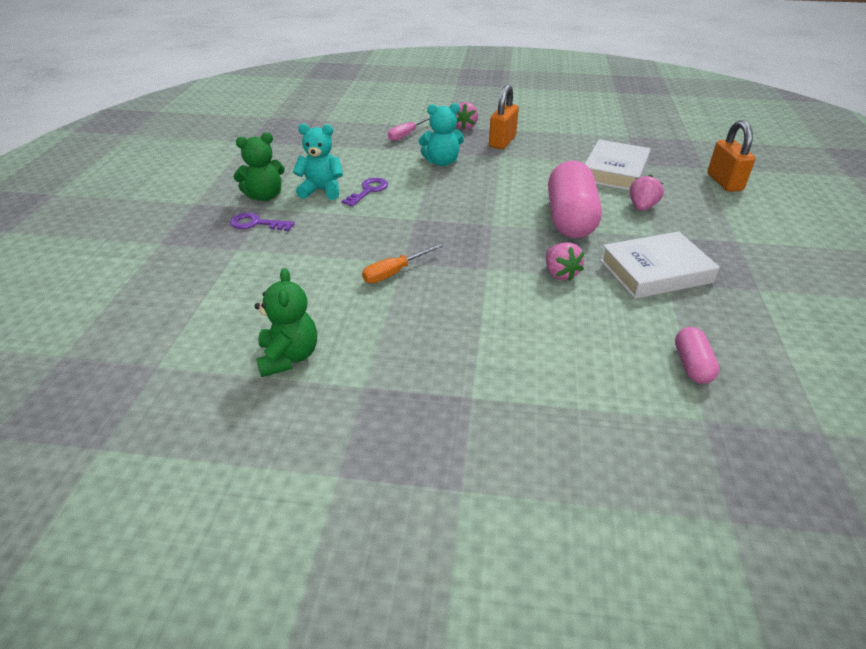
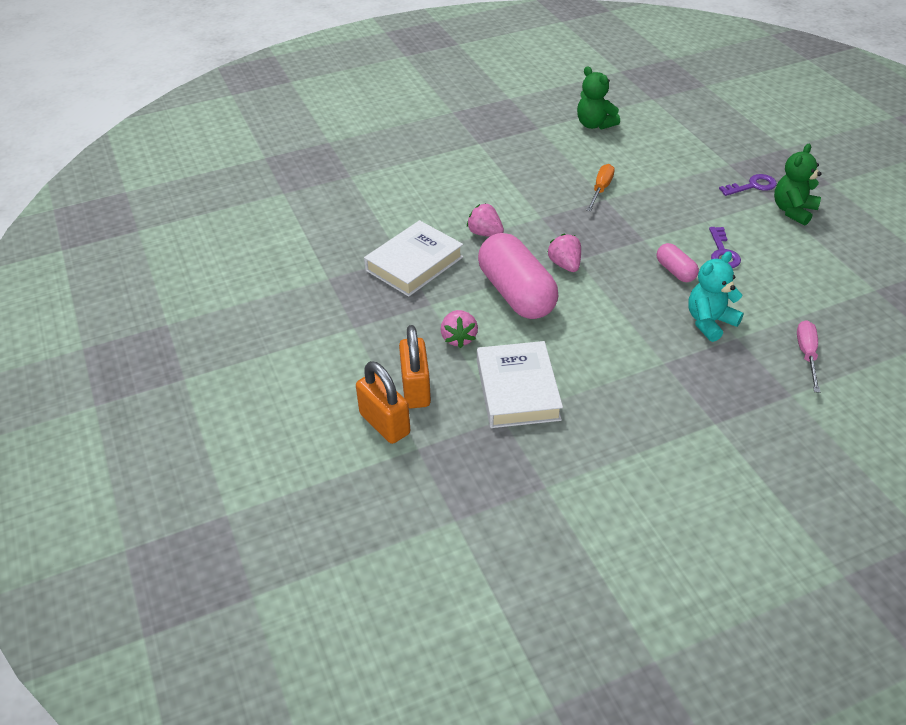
camera: 150 degrees right, 5 degrees up
turquoise teddy bear [293,124,343,200] -> none
pink strawberry [456,102,478,130] -> pink strawberry moved to [547,234,581,272]
orange padlock [489,85,519,149] -> orange padlock moved to [399,325,431,408]
pink capsule [675,327,720,384] -> pink capsule moved to [657,243,699,282]

